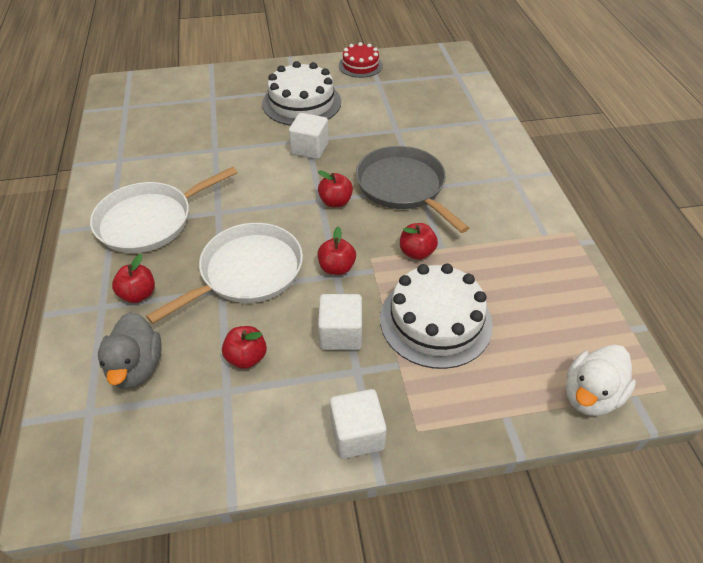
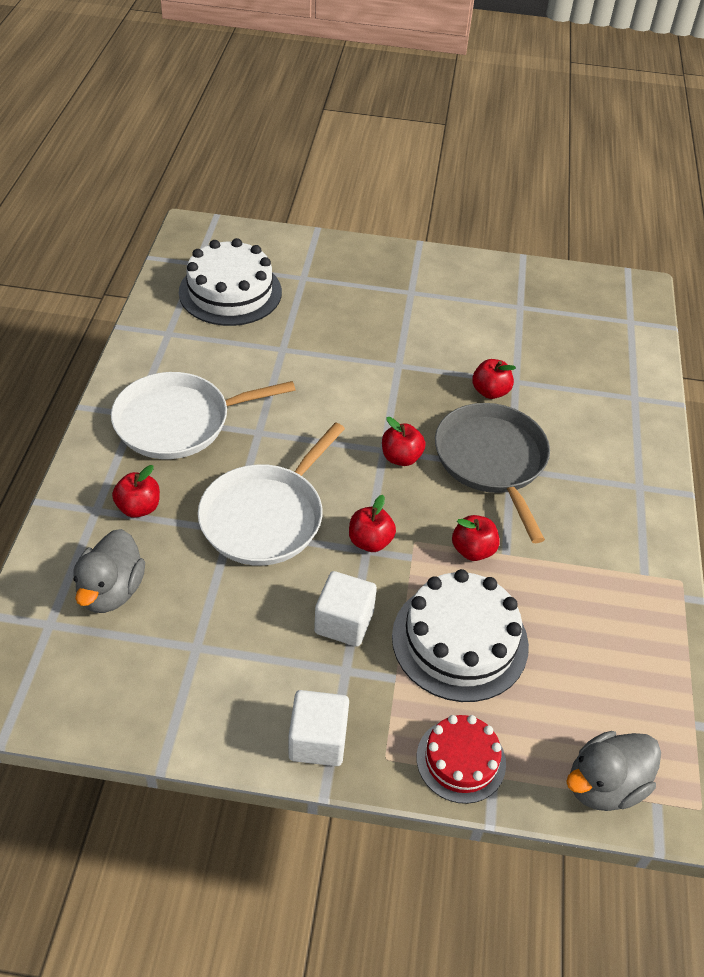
camera: 15 degrees right, 0 degrees up
white pan [146,223,303,324] -> white pan turned 150 degrees clockwise [198,422,345,566]
red apple [222,326,267,369] -> red apple moved to [472,359,516,399]
white cake [262,61,341,126] -> white cake moved to [179,238,282,326]
white cube [289,113,329,159] -> none
red cake [339,42,383,78] -> red cake moved to [417,715,506,804]
white duck [566,344,636,416] -> grey duck [566,731,661,811]

